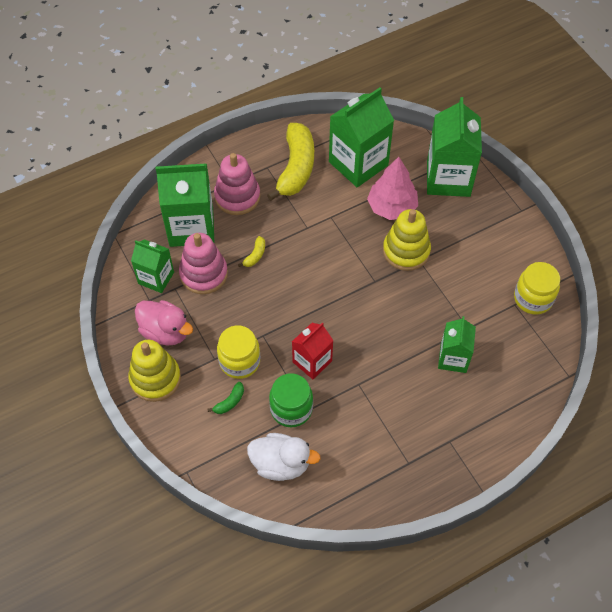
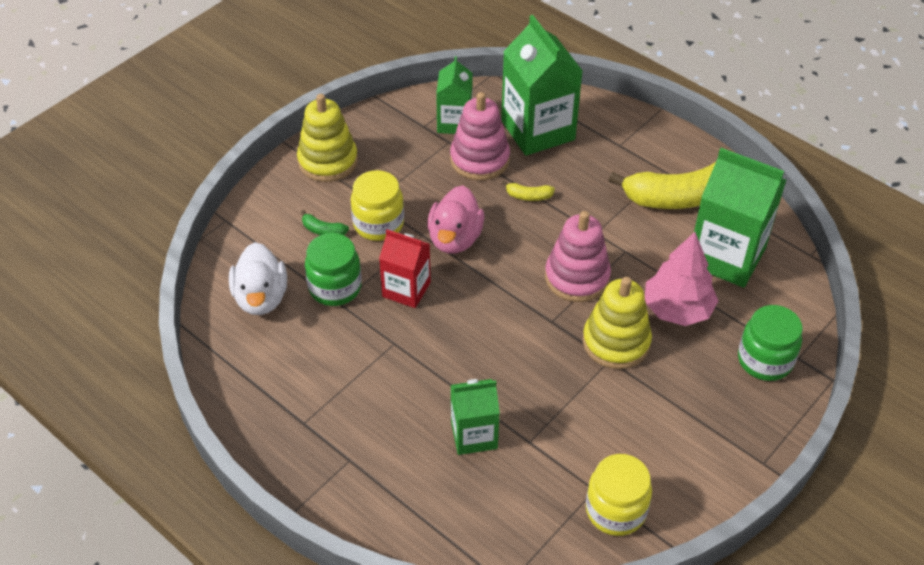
camera: 70 degrees right, 10 degrees down
pink duck [135,300,193,346] -> pink duck moved to [427,185,484,253]
pink stacking toy [214,153,260,215] -> pink stacking toy moved to [545,211,611,302]
green carton [427,97,482,197] -> green jar [738,305,803,381]

